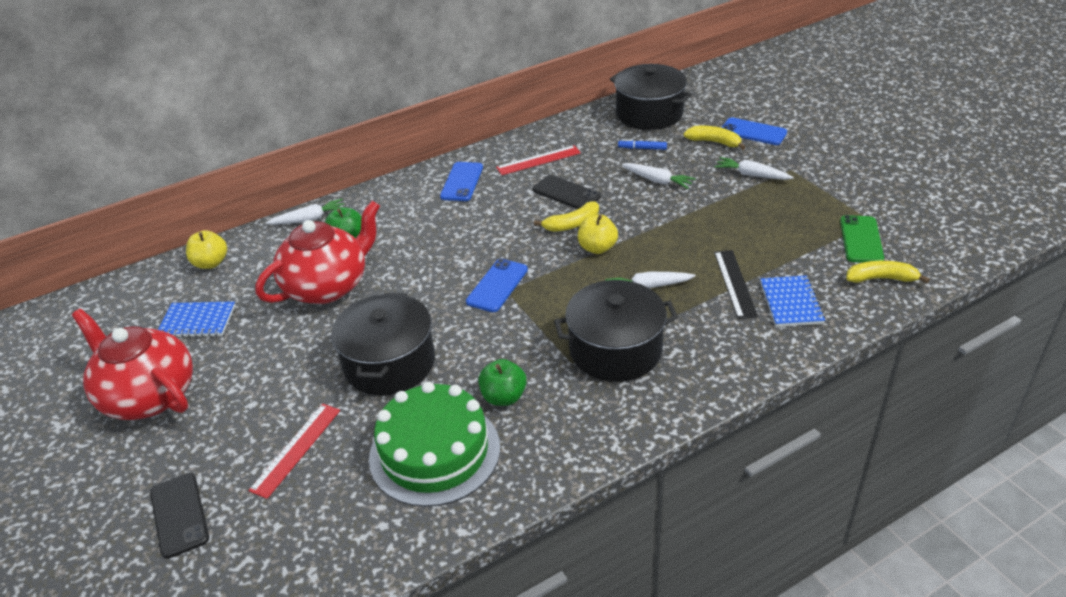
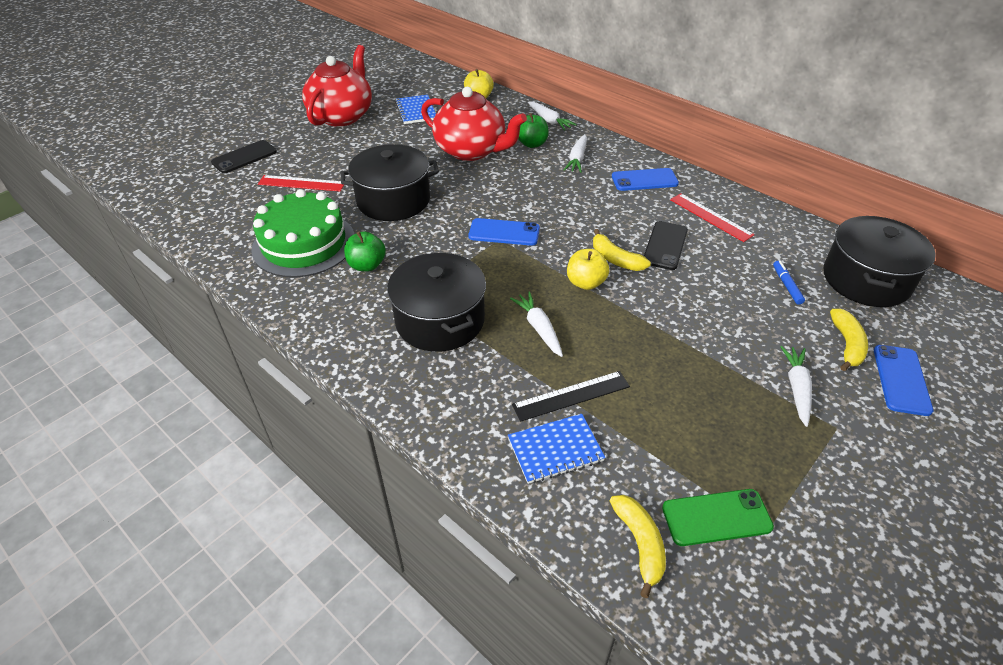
camera: 70 degrees right, 5 degrees up
white carrot [622,163,696,189] -> white carrot moved to [564,134,587,173]

